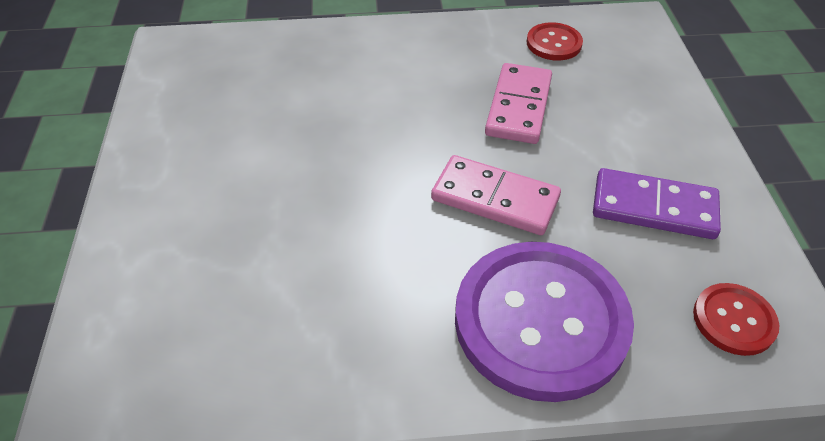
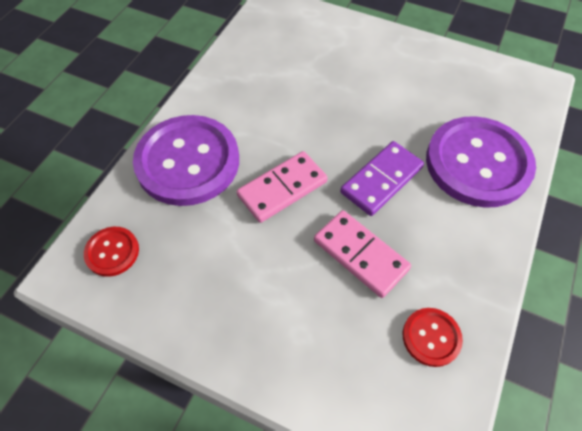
camera: 120 degrees right, 10 degrees up
purple domino [593,168,721,239] -> purple domino moved to [340,141,424,216]
none -> purple button [426,116,536,208]

